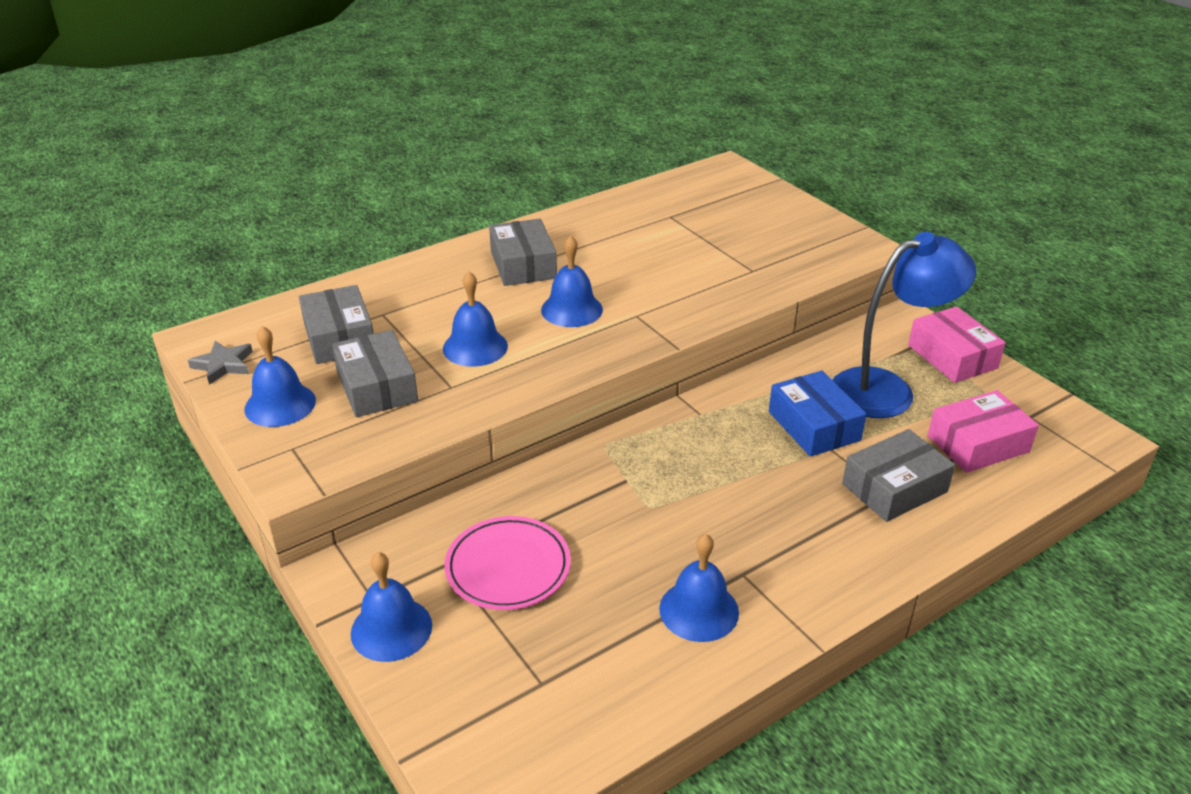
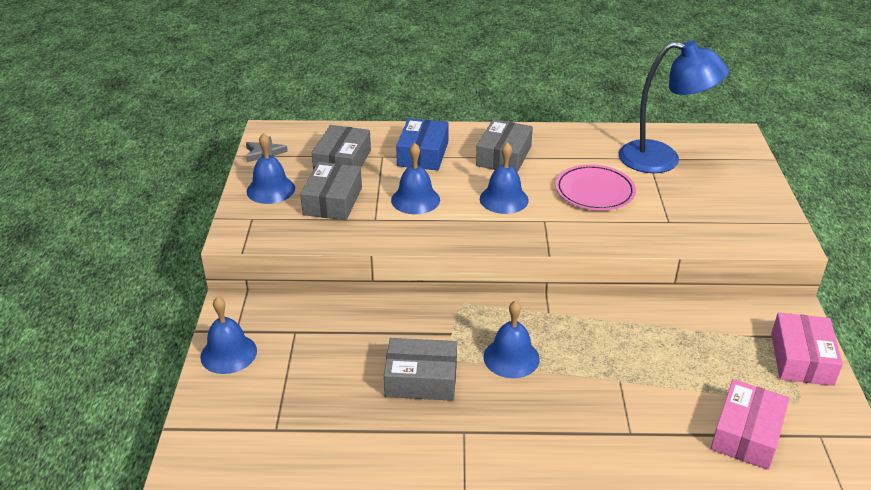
camera: 35 degrees right, 0 degrees up
pink plate [445,516,571,610] -> pink plate moved to [555,164,636,211]
blue bell [659,534,739,642] -> blue bell moved to [483,300,540,378]
blue box [769,371,867,457] -> blue box moved to [396,118,449,171]
blue lamp [833,232,976,418] -> blue lamp moved to [619,40,729,173]
grey box [842,429,955,522] -> grey box moved to [384,338,457,401]
pink box [928,390,1039,473] -> pink box turned 75 degrees counterclockwise [711,379,789,470]

